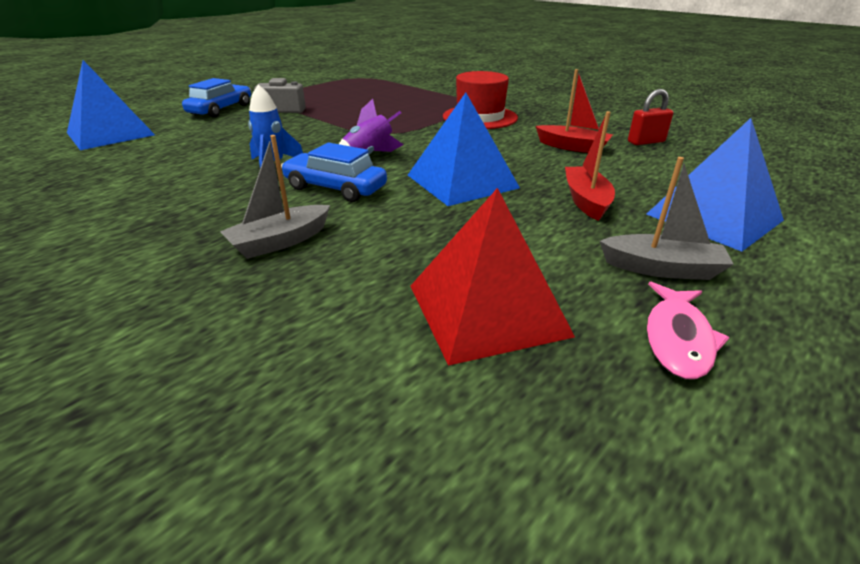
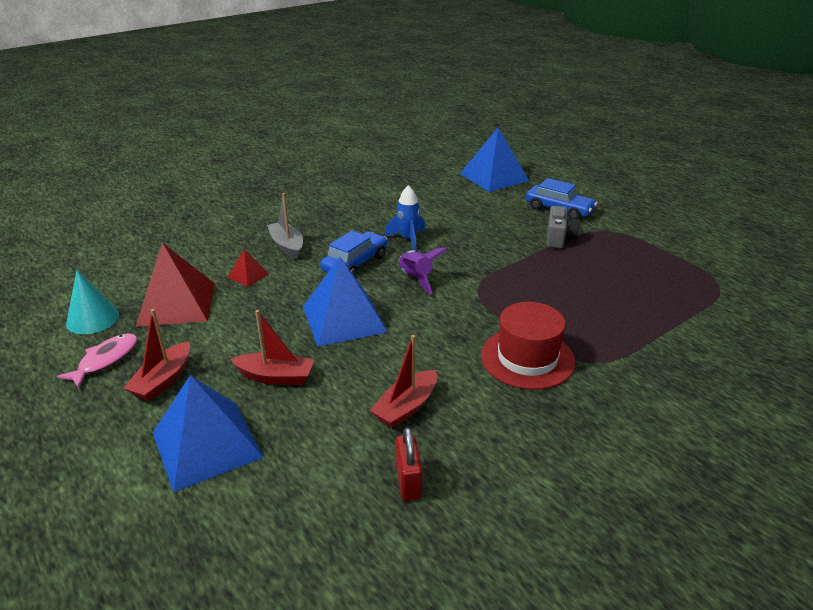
camera: 100 degrees right, 0 degrees up
grey boat [600,157,734,280] -> red boat [123,309,190,401]
pink fish [647,282,730,380] -> pink fish turned 90 degrees clockwise [56,333,137,389]
none -> turquoise cone [66,270,119,334]
none -> red pyramid [227,249,269,287]

